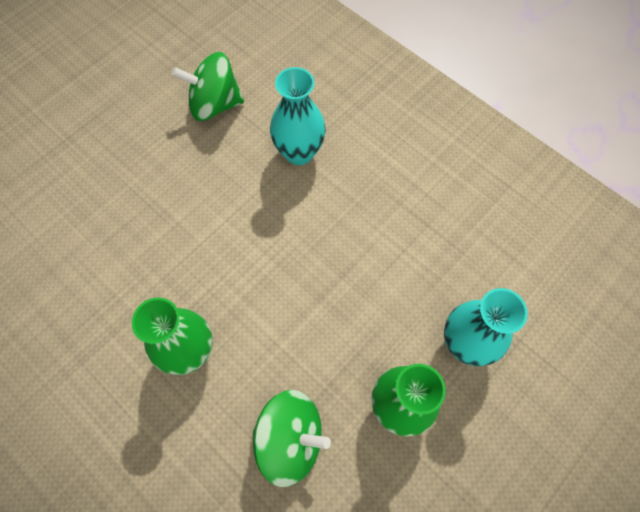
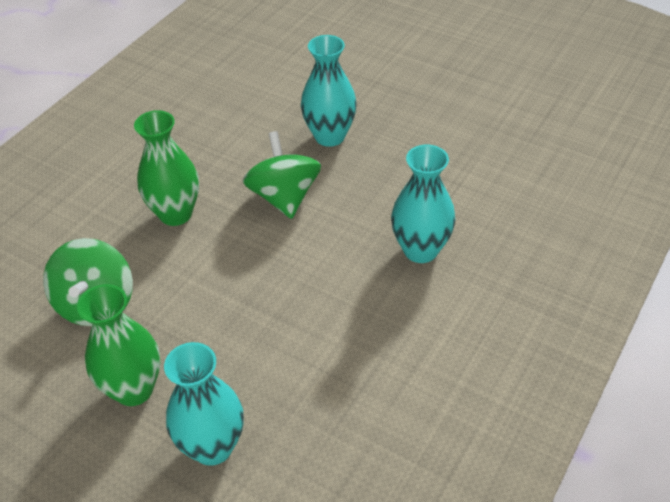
camera: 80 degrees right, 20 degrees down
green spinning top [172,52,244,121] -> green spinning top moved to [243,131,321,219]
none -> turquoise vase [301,35,357,147]

